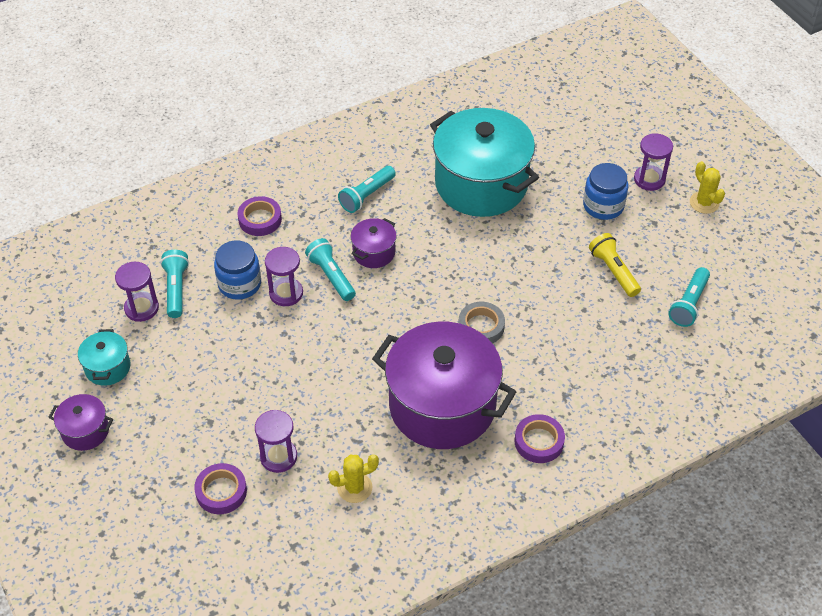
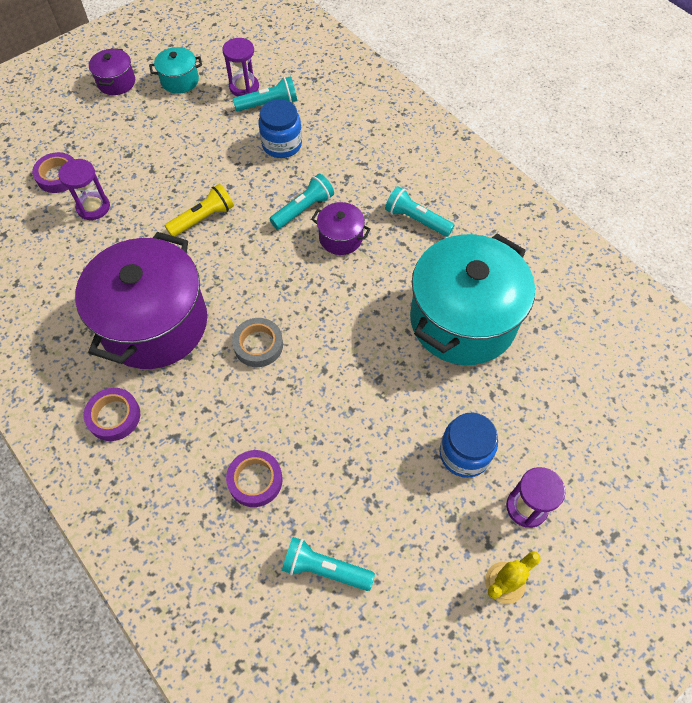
camera: 80 degrees right, 10 degrees up
purple tape [237,196,282,236] -> purple tape moved to [226,450,283,507]
purple hourglass [265,247,303,306] -> none
yellow cactus [328,454,379,503] -> none
yellow flashlight [589,233,641,297] -> yellow flashlight moved to [165,184,234,237]

